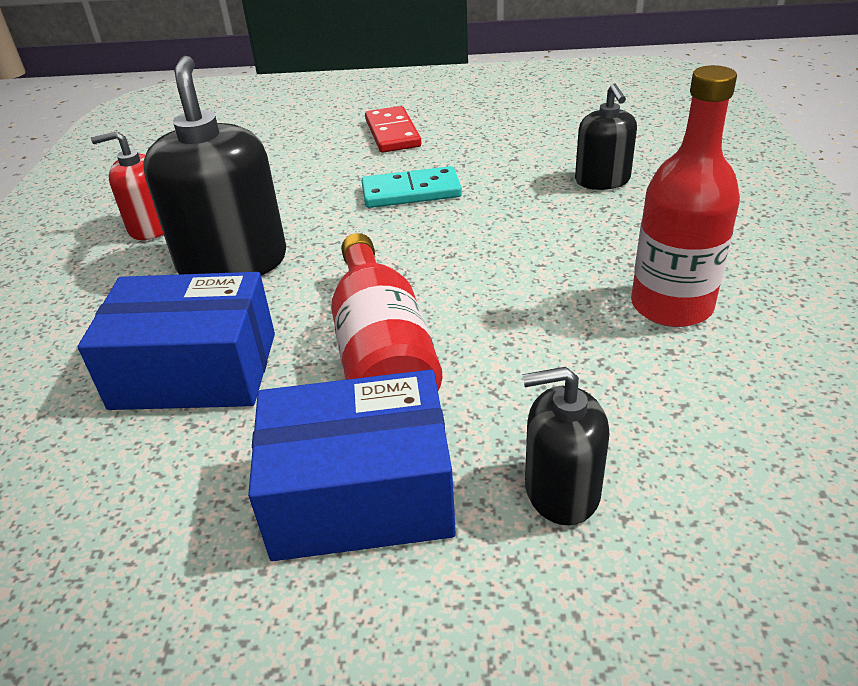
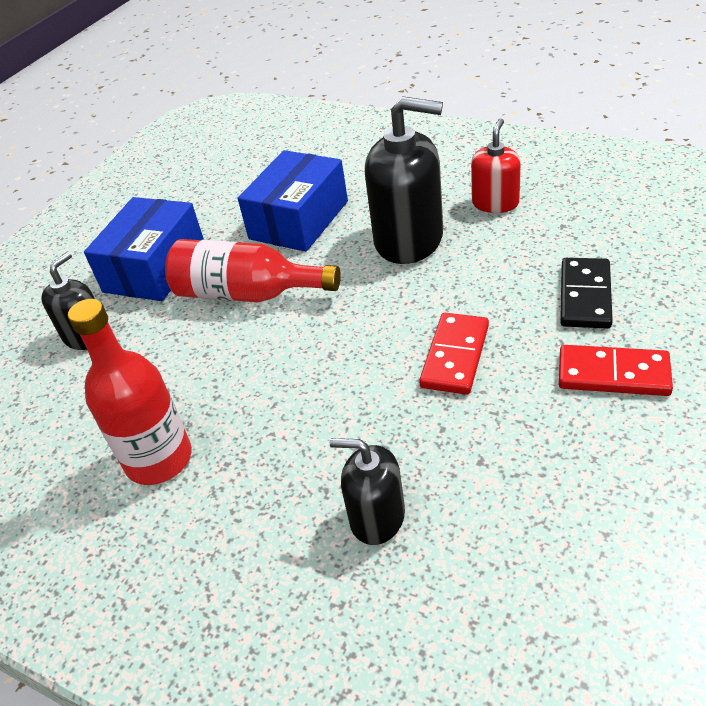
camera: 120 degrees right, 5 degrees up
turquoise domino [361,166,462,208] -> red domino [419,313,489,395]
none -> black domino [560,258,613,329]

